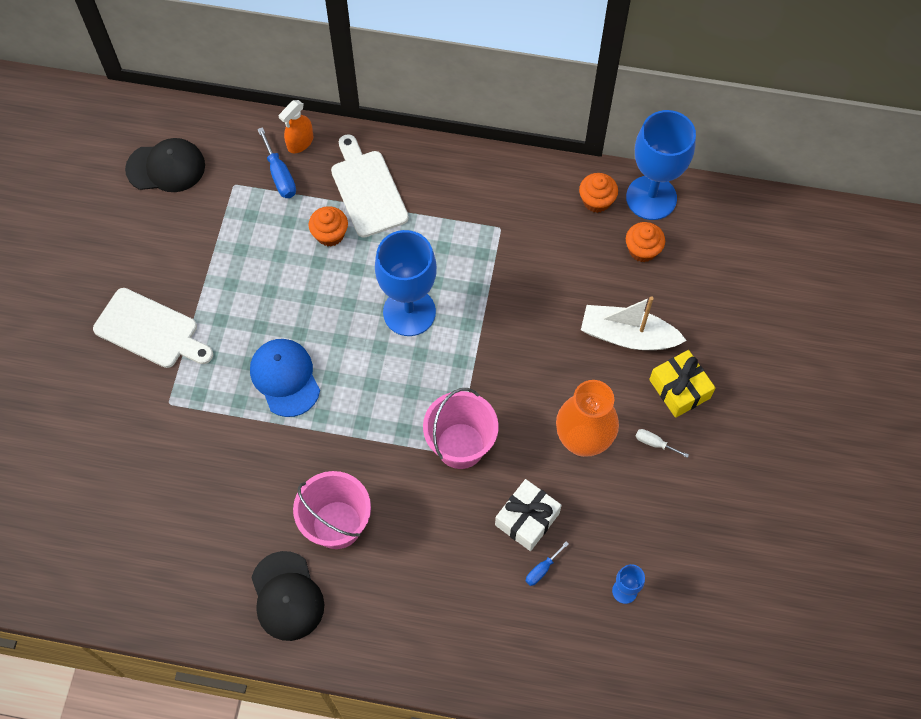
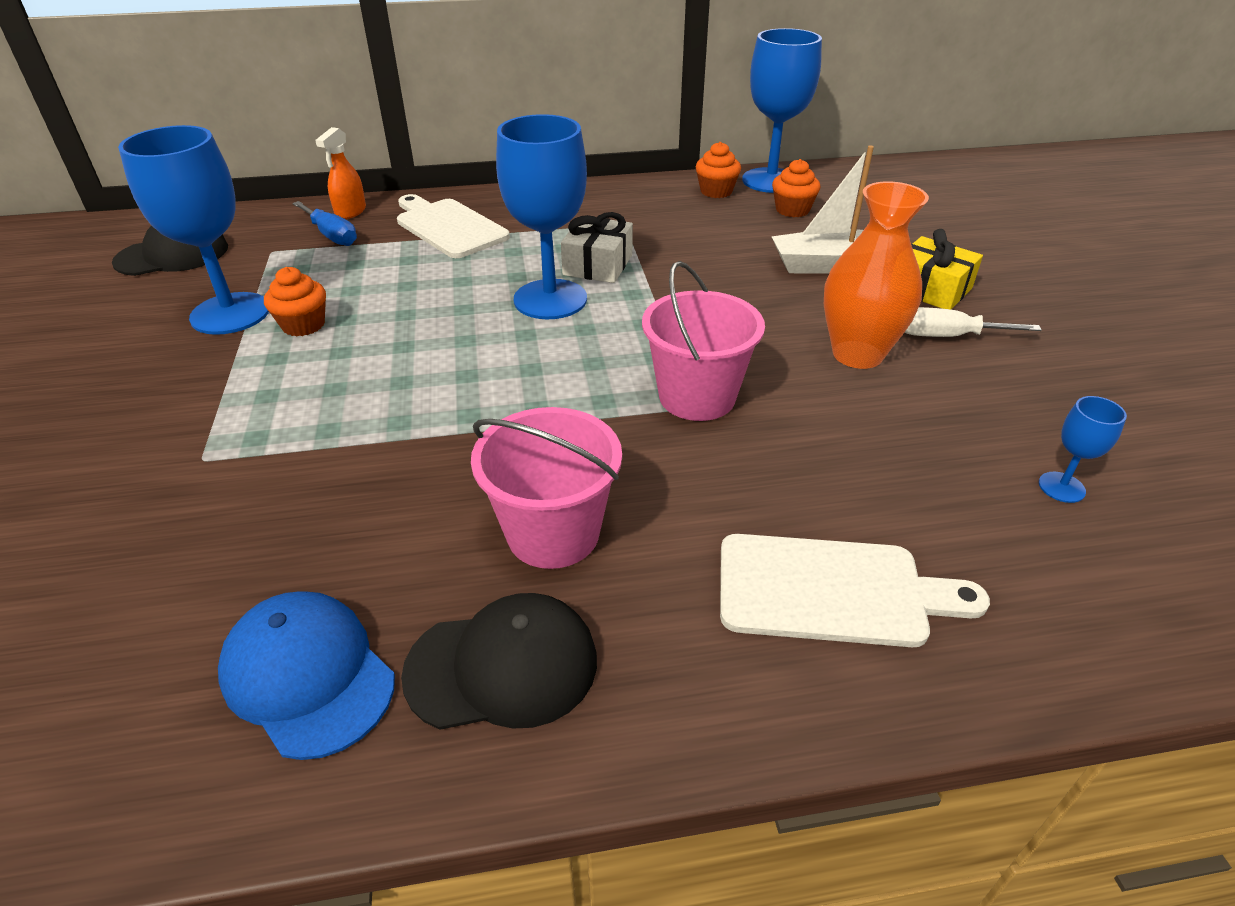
camera: 20 degrees left, 25 degrees down
white cutting board [93,288,213,368] -> white cutting board moved to [720,534,990,647]
blue cap [250,339,320,417] -> blue cap moved to [218,591,395,760]
black cap [251,551,324,641] -> black cap turned 60 degrees counterclockwise [401,593,597,730]
orange cupcake [308,206,348,247] -> orange cupcake moved to [264,267,326,336]
white gift [495,479,562,551] -> white gift moved to [561,212,633,283]
blue screwdriver [526,542,569,586] -> none
white screwdriver [636,429,689,458] -> white screwdriver [905,307,1042,337], size x1.68
none -> blue goblet [118,125,269,335]

